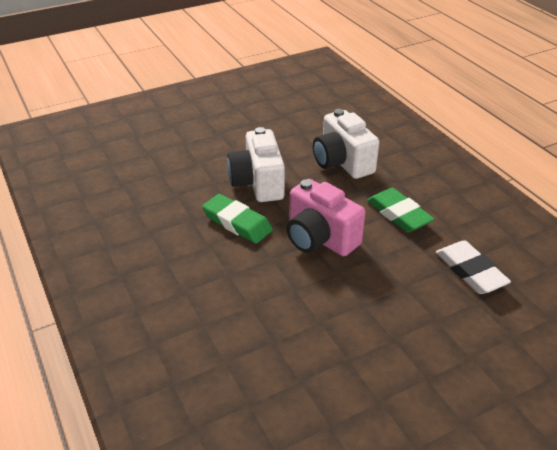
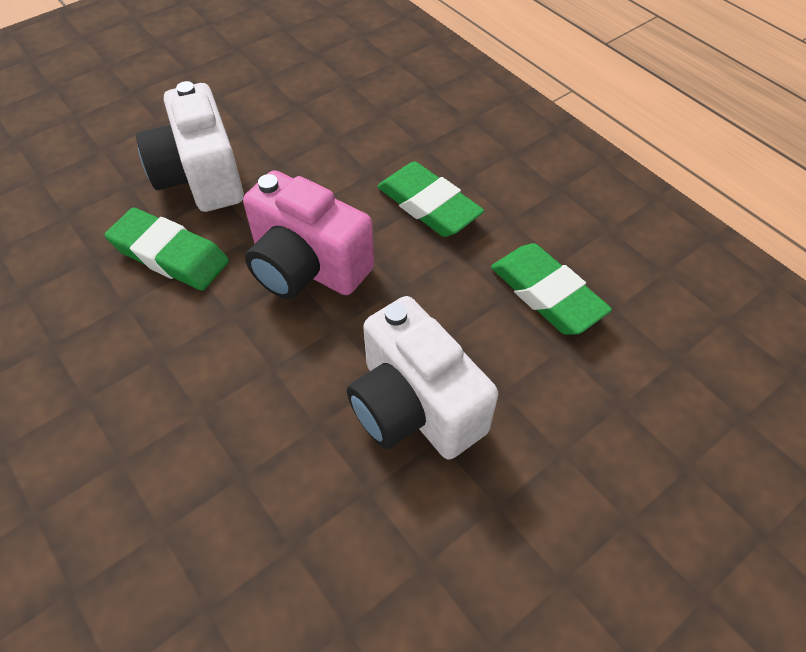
camera: 10 degrees left, 15 degrees up
white camera [313,109,379,179] -> white camera moved to [347,296,498,460]
white eraser [436,240,511,294] -> green eraser [491,243,612,335]

